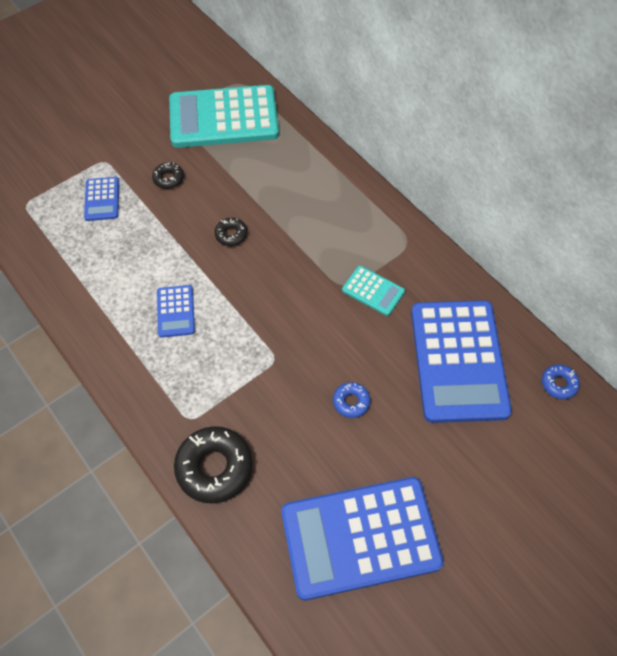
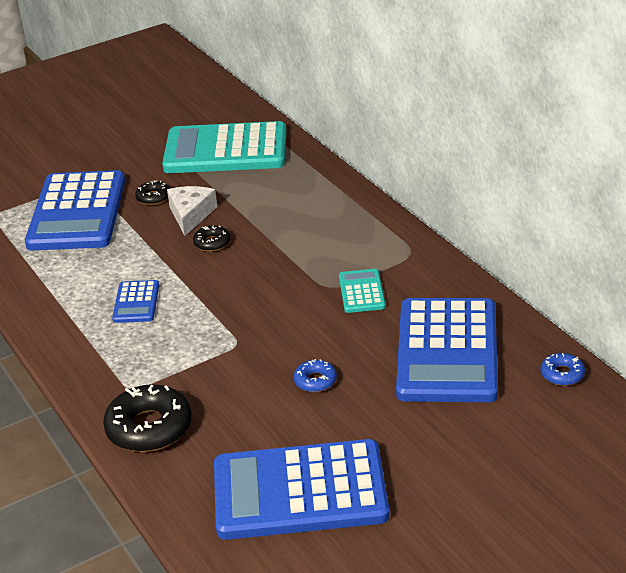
camera: 10 degrees right, 25 degrees down
blue calculator [84,177,119,221] -> blue calculator [25,170,125,251], size x2.24
turquoise calculator [342,266,405,316] -> turquoise calculator turned 135 degrees counterclockwise [339,269,386,313]
none -> white cheese [167,186,217,236]

